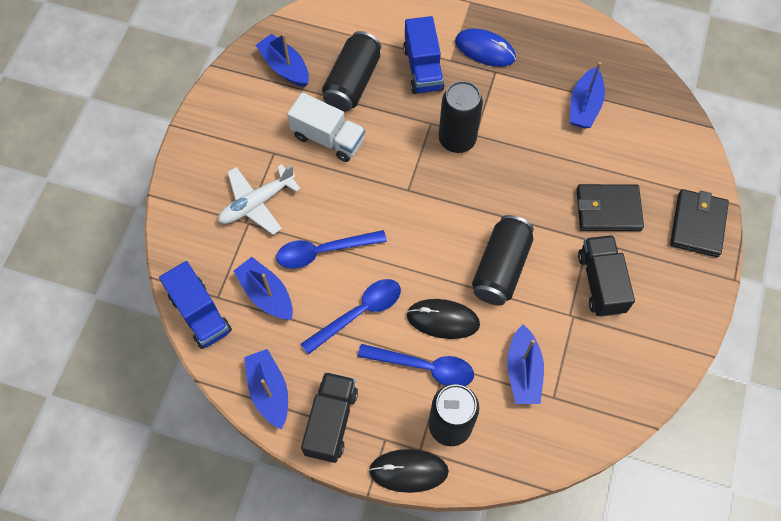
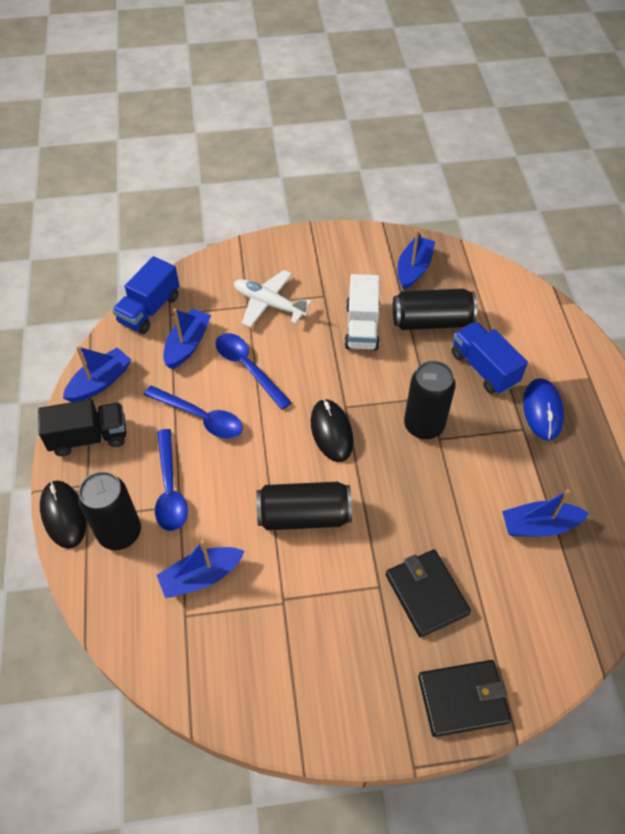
camera: 65 degrees right, 10 degrees down
blue truck [403,16,445,94] -> blue truck turned 90 degrees clockwise [452,322,528,394]
black mouse [406,299,480,339] -> black mouse moved to [311,399,353,462]
black truck [578,235,635,317] -> none

